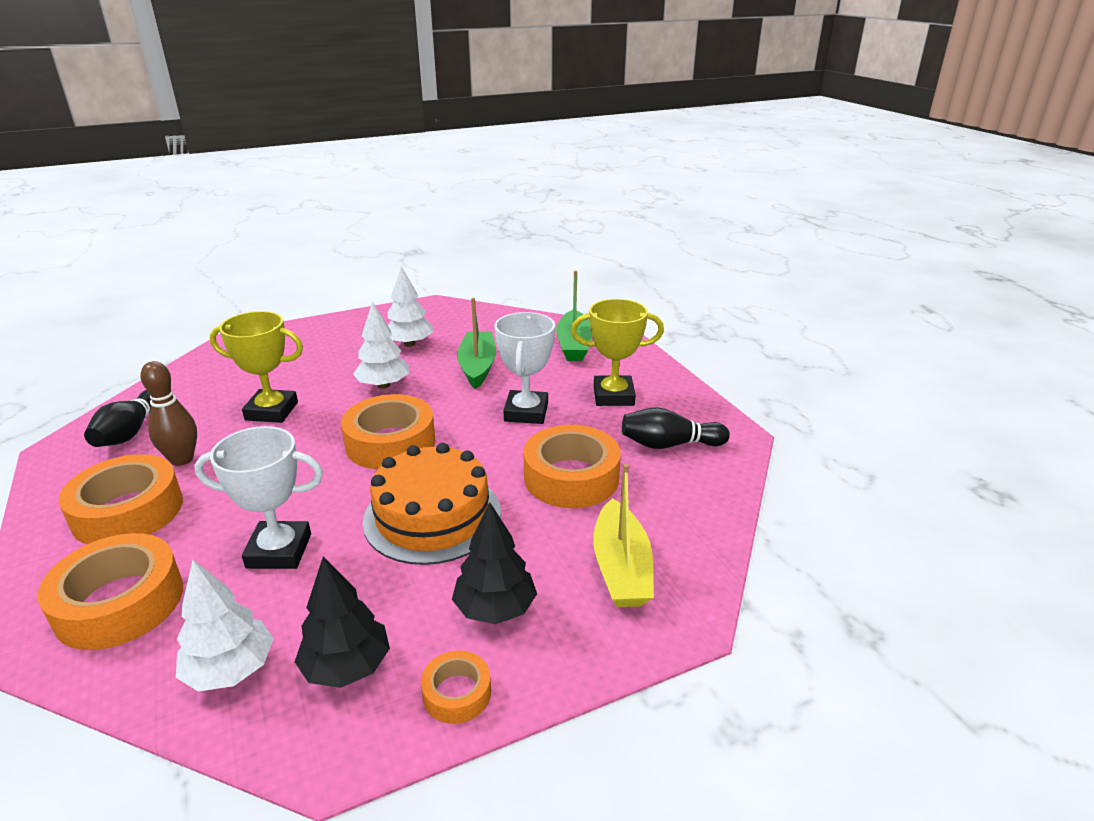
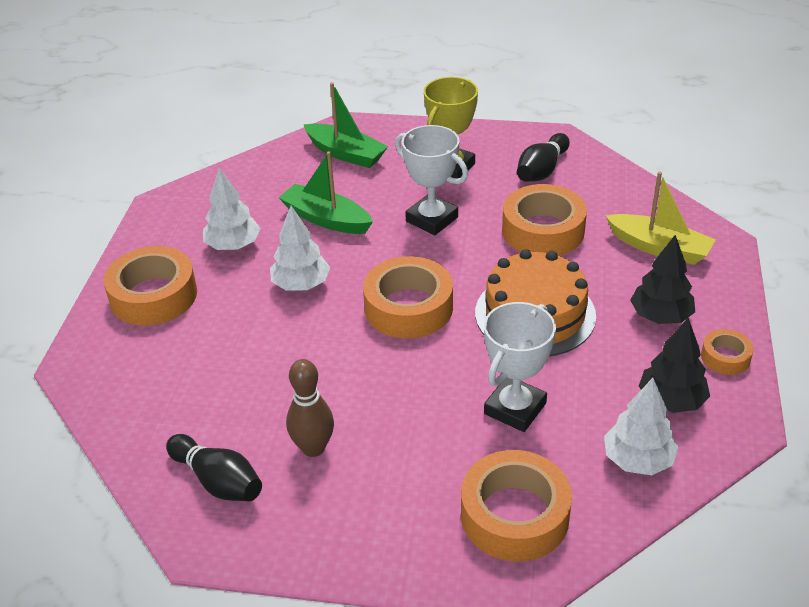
camera: 55 degrees left, 10 degrees up
orange tape [58,454,183,544] -> orange tape moved to [104,246,197,326]
yellow trophy [210,311,303,423] -> none

